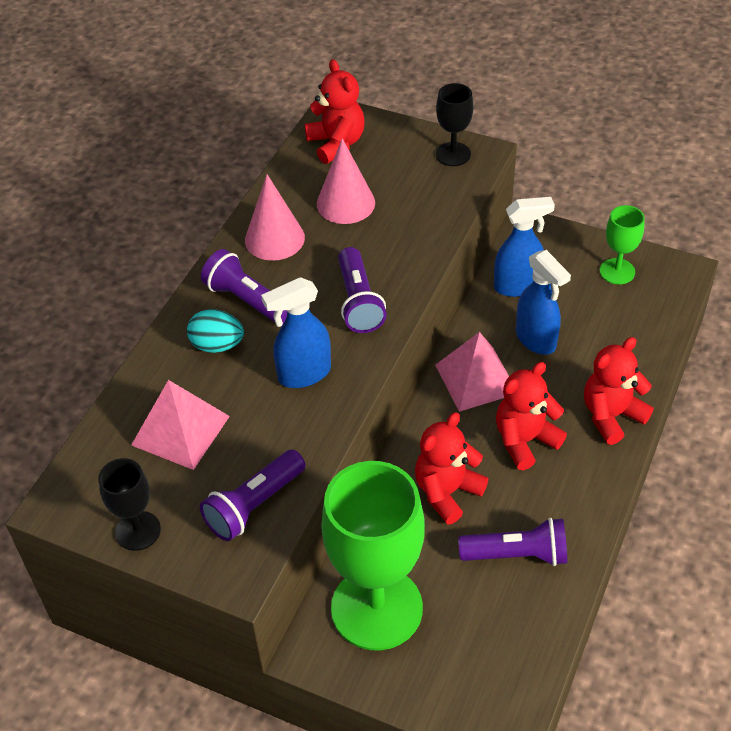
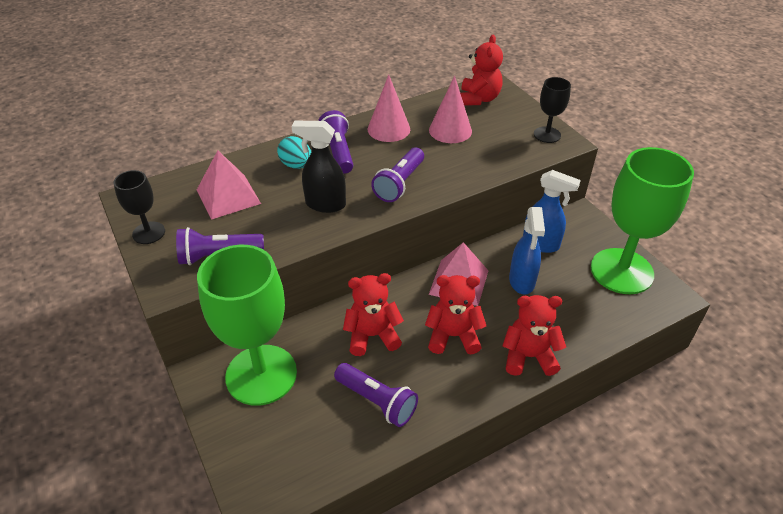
camera: 35 degrees right, 5 degrees down
blue spray bottle [261,277,331,388] -> black spray bottle [291,121,346,213]
green goblet [600,205,645,284] -> green goblet [591,147,694,294], size x2.12

